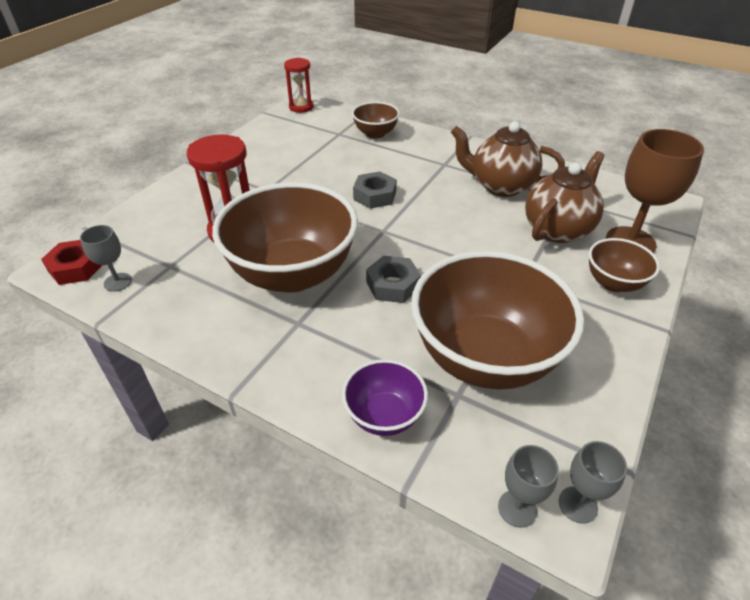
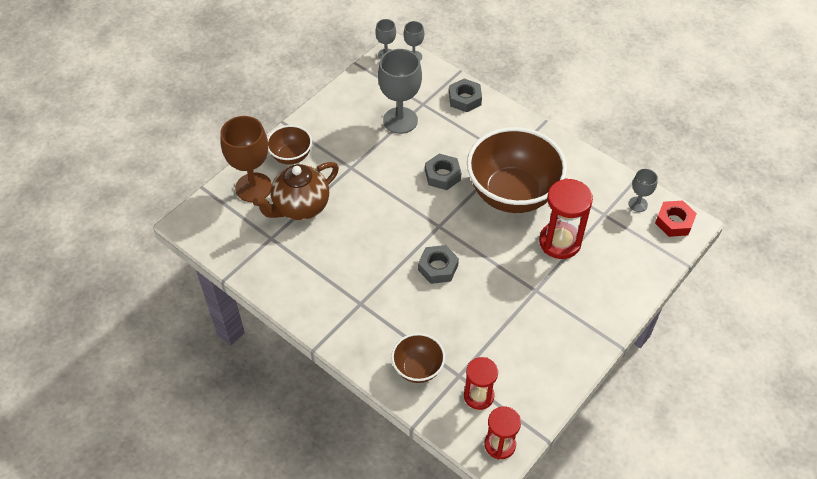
camera: 170 degrees left, 10 degrees up
purple bowl [342,359,428,436] -> grey nut [449,78,482,112]
brown bowl [411,251,584,390] -> grey goblet [378,49,422,134]
brown teapot [451,121,565,197] -> none
none -> red hourglass [464,357,498,410]

